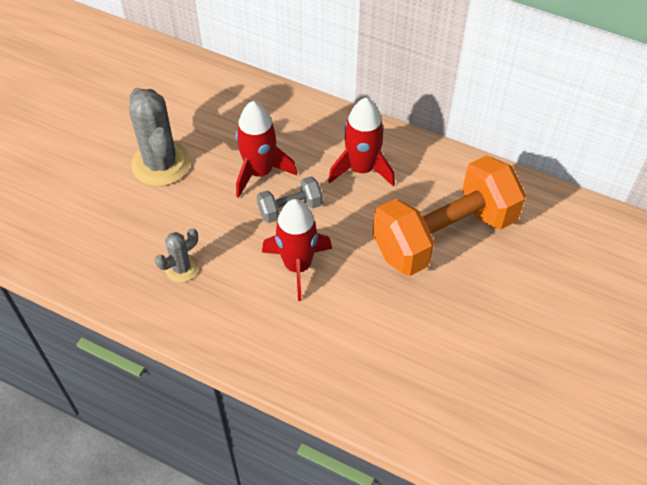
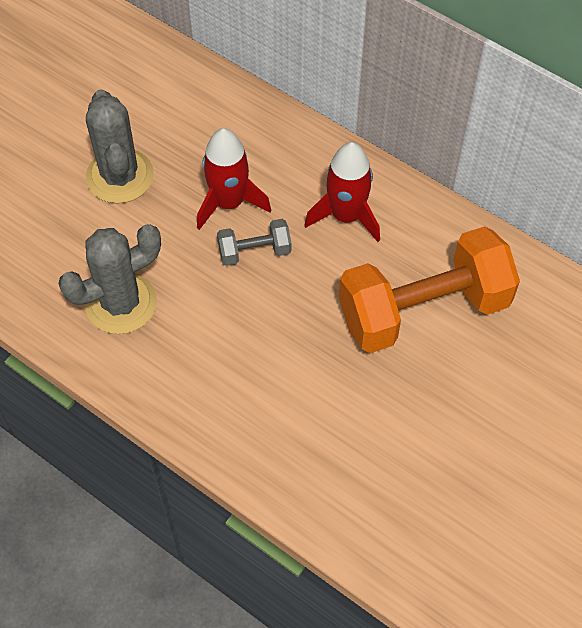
camera: 10 degrees right, 5 degrees up
grey cactus [155,229,199,282] -> grey cactus [58,224,161,334], size x1.90
red rocket [262,199,332,301] -> none

